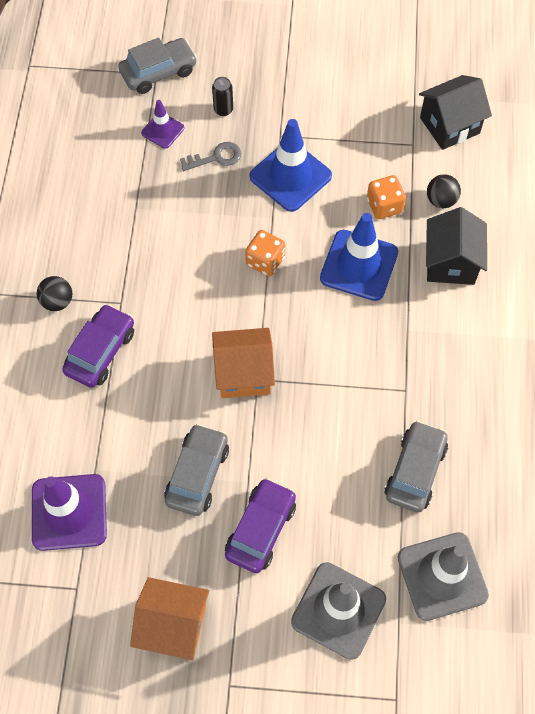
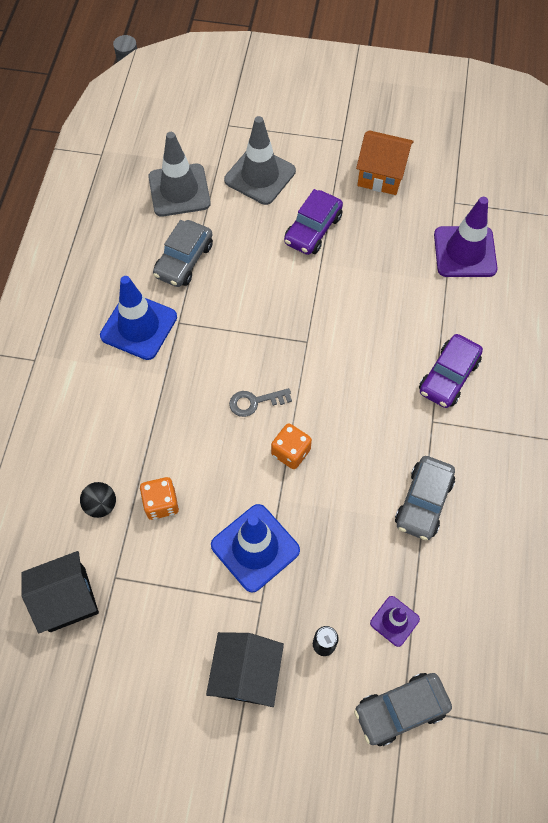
camera: 175 degrees left, 0 degrees up
black ball [37,276,72,311] -> none
grey car [164,424,229,516] -> grey car moved to [395,456,455,541]
grey key [180,142,241,171] -> grey key moved to [229,388,292,417]
orange house [212,328,275,398] -> none
blue traffic cone [320,213,398,301] -> blue traffic cone moved to [100,276,177,360]
black house [426,207,487,285] -> black house moved to [206,632,284,707]

